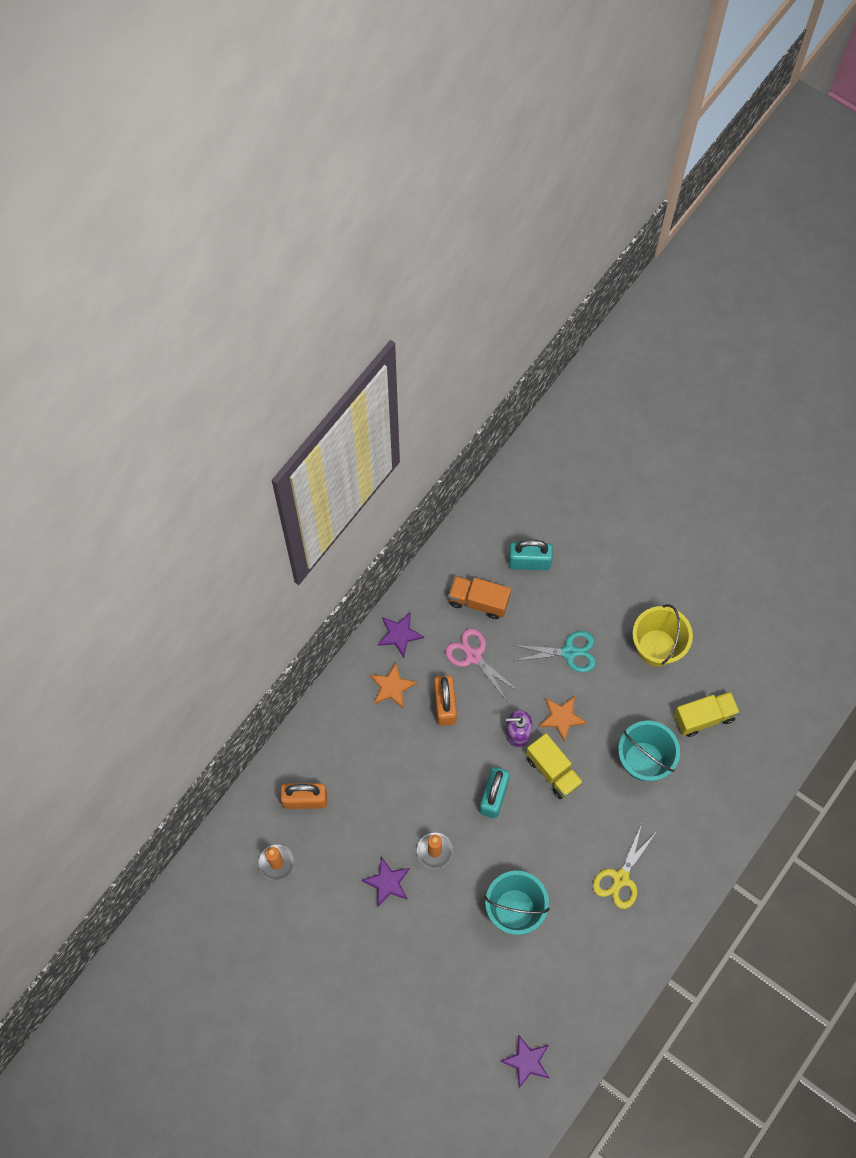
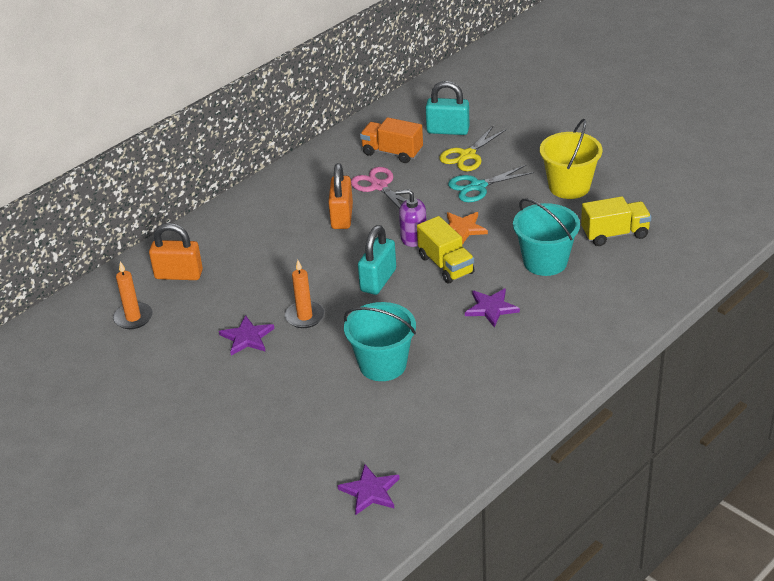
camera: 10 degrees right, 30 degrees down
orange star [370,663,417,708] -> none
purple star [378,612,424,658] -> purple star moved to [465,288,520,328]
turquoise scissors [512,631,596,672] -> turquoise scissors turned 150 degrees clockwise [448,165,534,202]
yellow scissors [593,824,655,909] -> yellow scissors moved to [439,125,507,171]

